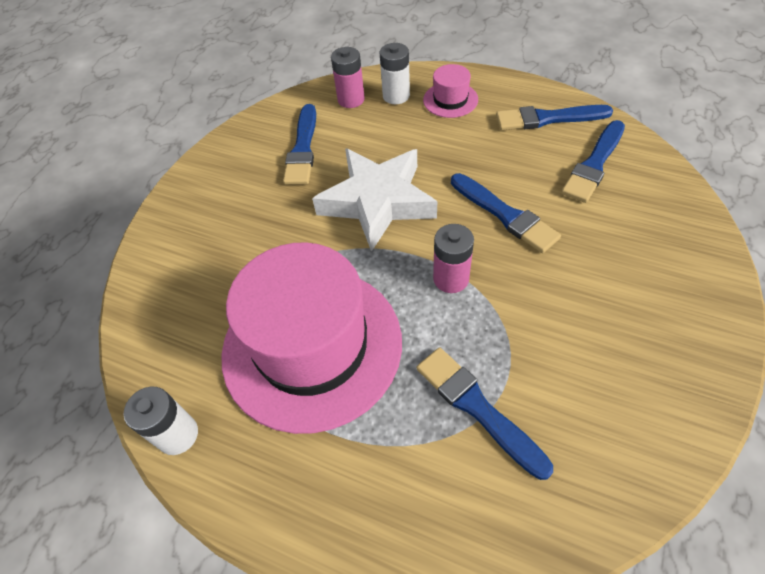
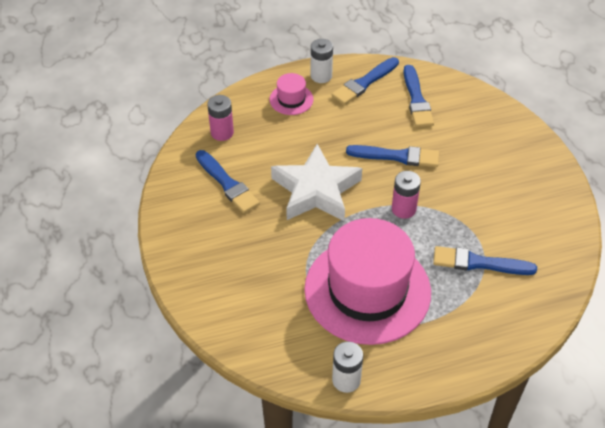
camera: 45 degrees left, 5 degrees down
white battery [380,43,410,104] -> white battery moved to [311,39,333,83]

